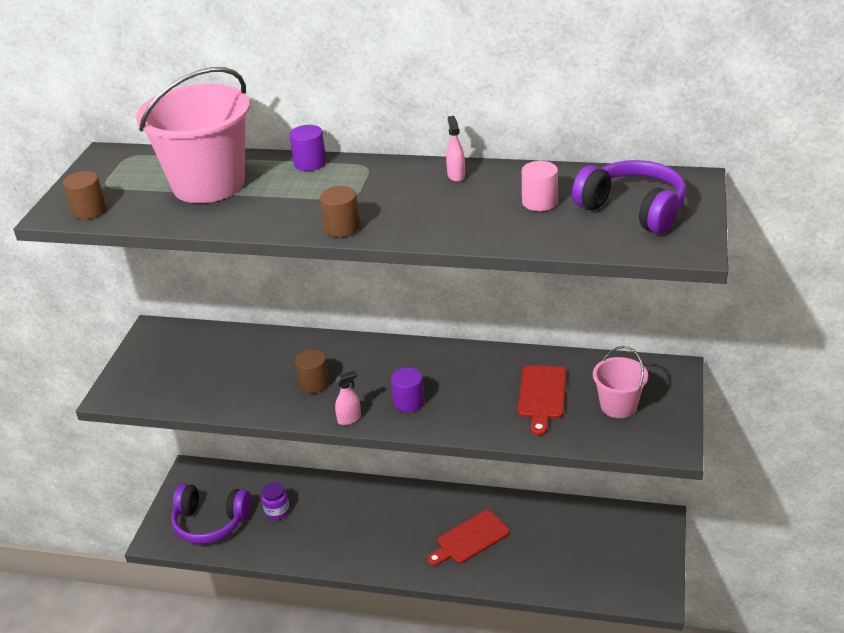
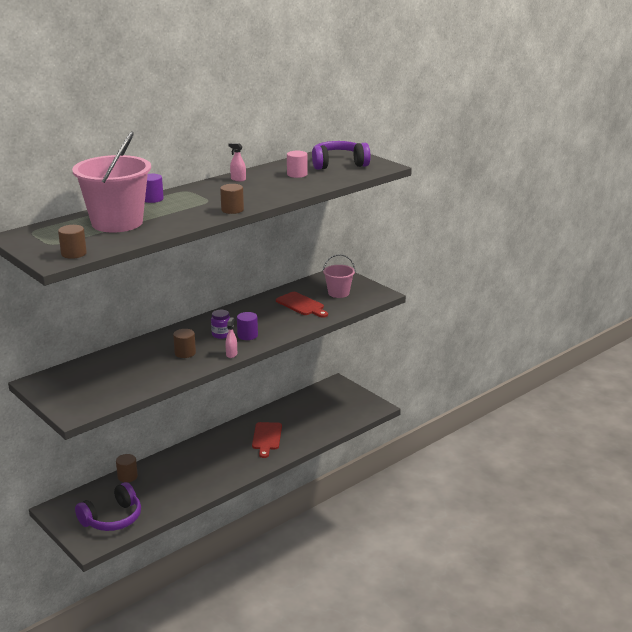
camera: 55 degrees left, 10 degrees down
purple jar [261,482,290,520] -> purple jar moved to [211,310,230,339]
none -> brown cylinder [116,454,138,482]

